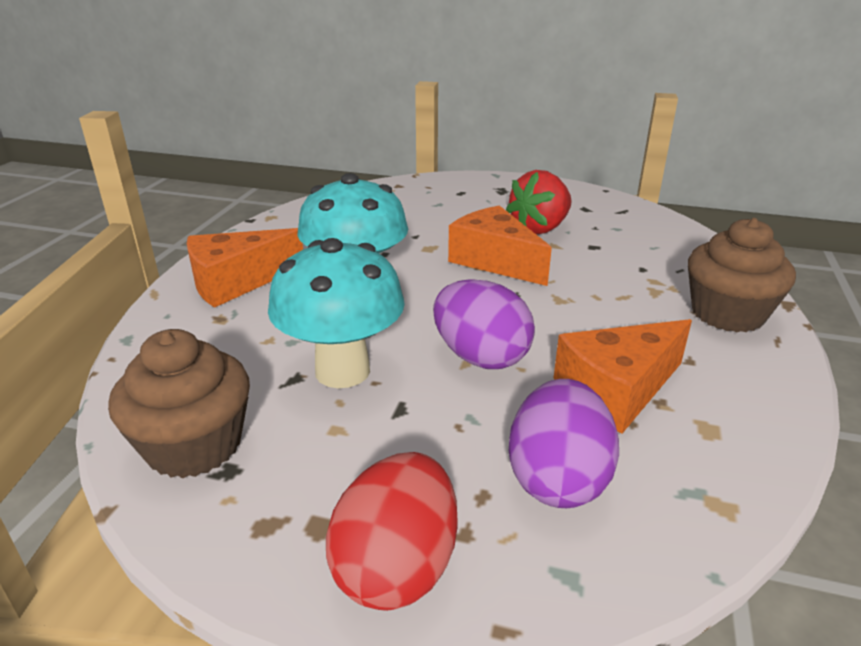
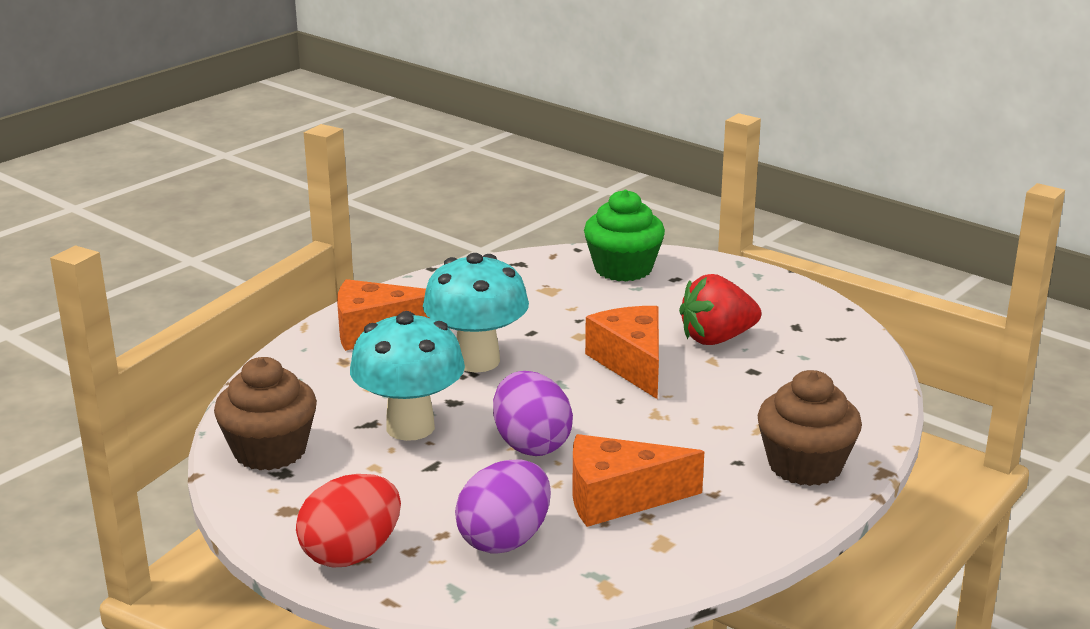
camera: 25 degrees right, 5 degrees down
none -> green cupcake [584,190,665,281]

